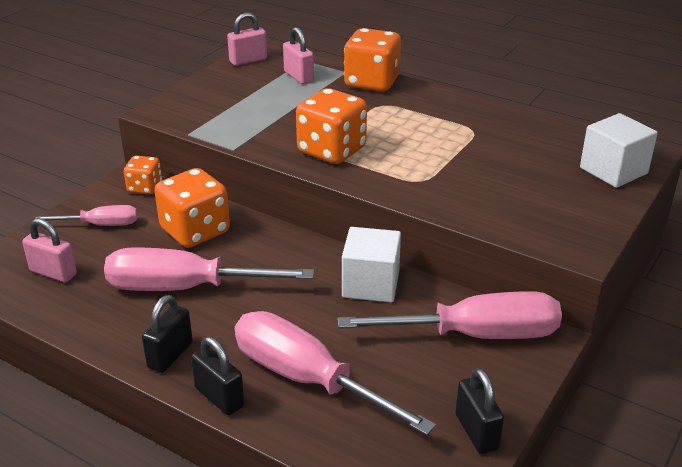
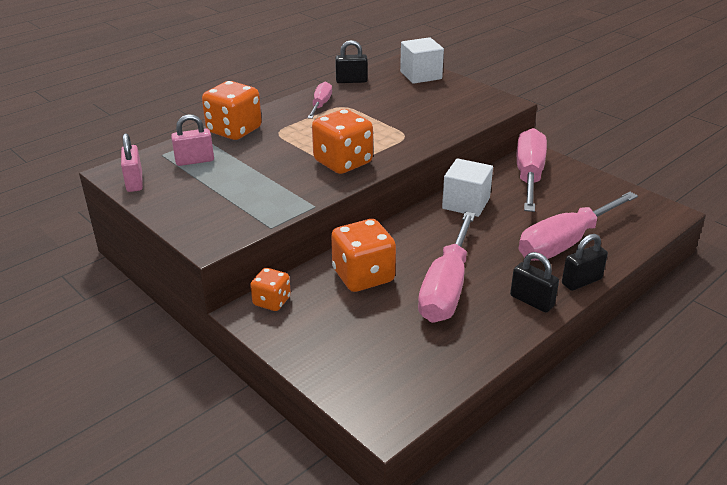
camera: 75 degrees left, 0 degrees up
pink padlock [22,218,77,282] -> none
pink screwdriver [35,205,137,226] -> pink screwdriver moved to [307,81,332,119]
black padlock [455,368,504,454] -> black padlock moved to [335,40,368,83]

